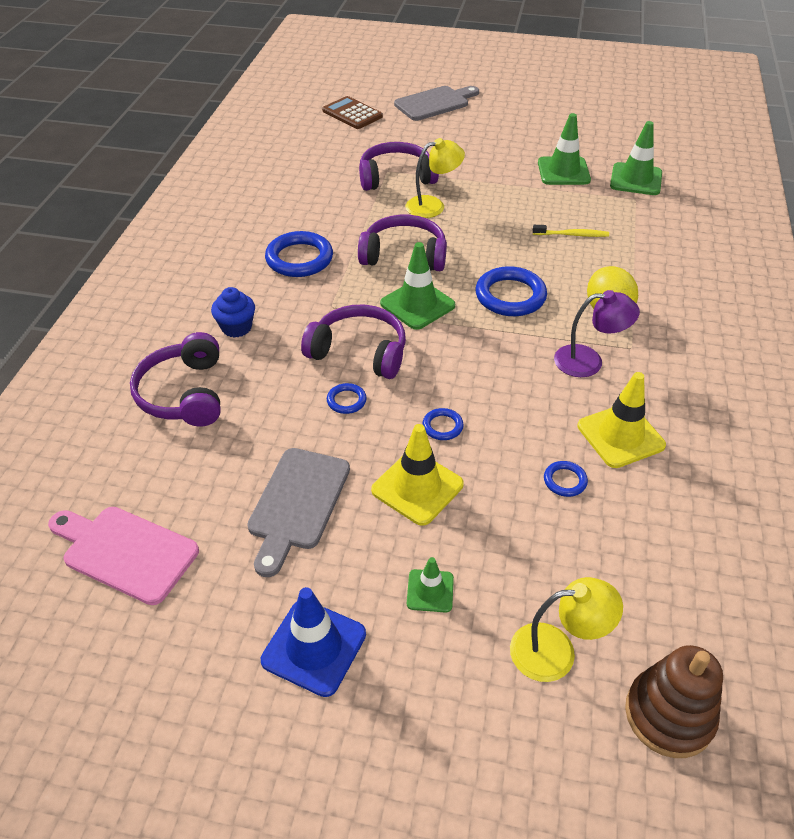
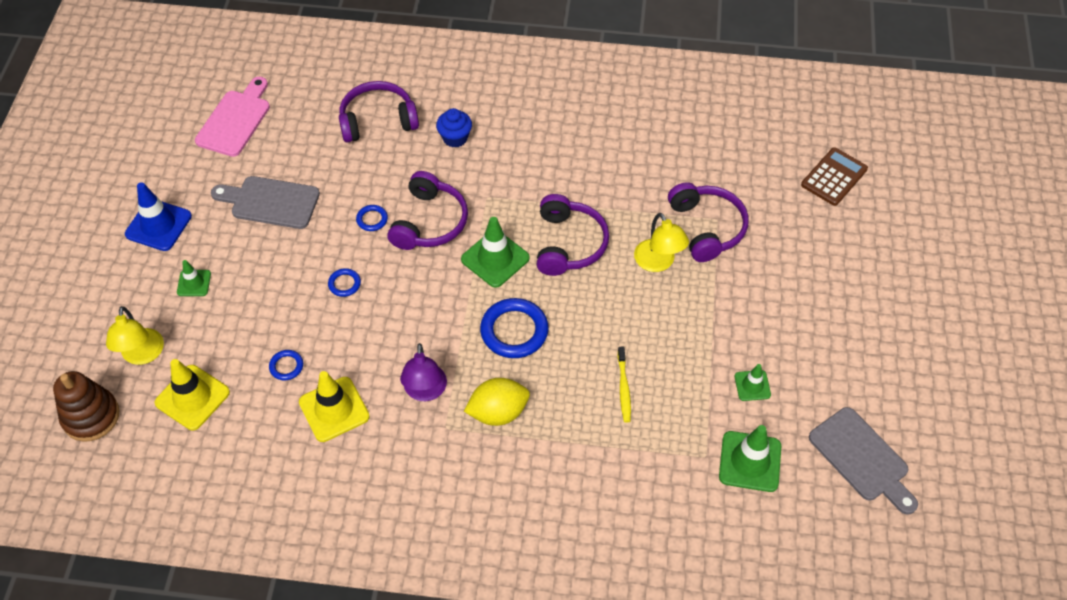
camera: 85 degrees right, 10 degrees up
blue ring [265,231,333,277] -> none
yellow traffic cone [371,424,464,526] -> yellow traffic cone moved to [154,359,230,430]
grey cutting board [394,86,479,121] -> grey cutting board moved to [809,407,918,514]
green traffic cone [538,113,591,185] -> green traffic cone [735,364,771,401], size x0.57

